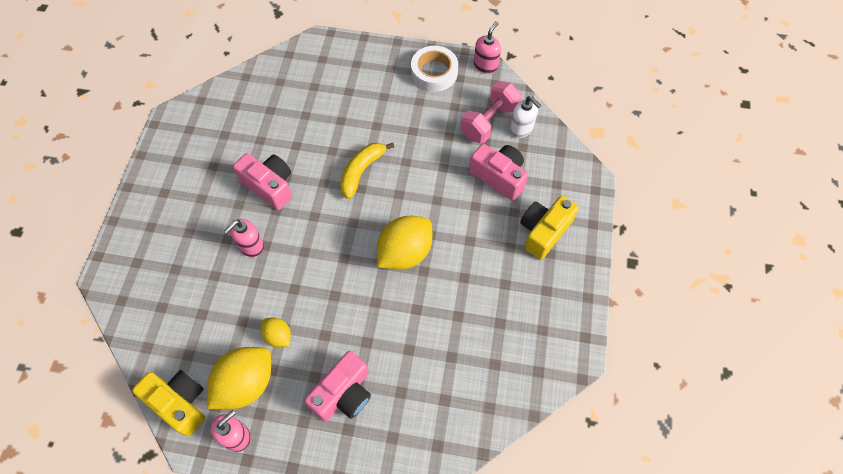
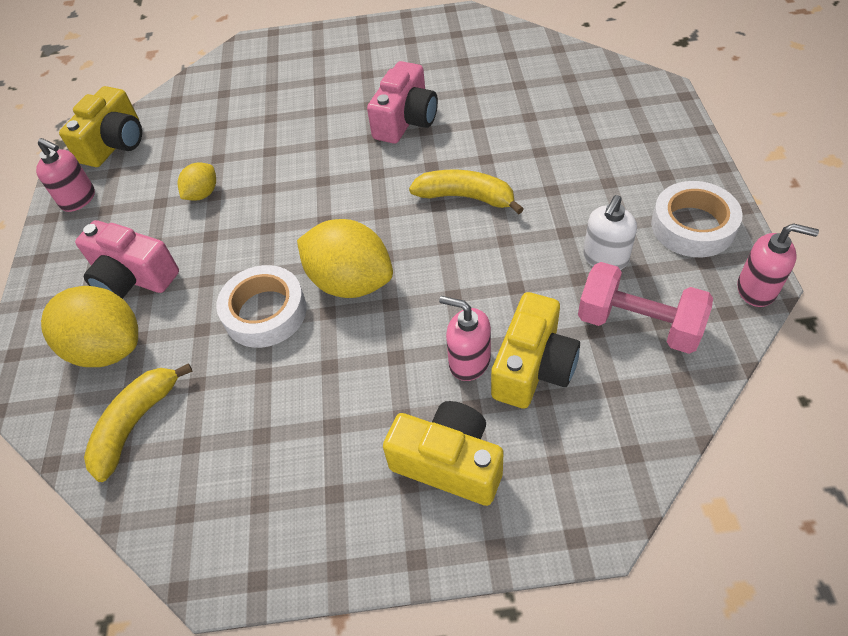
camera: 80 degrees right, 10 degrees down
yellow lemon [207,347,271,409] -> yellow lemon moved to [41,286,138,367]
pink soap dispenser [224,219,264,257] -> pink soap dispenser moved to [439,296,491,381]
pink camera [469,144,528,200] -> yellow camera [491,292,580,409]
white soap dispenser [510,96,541,138] -> white soap dispenser moved to [583,195,637,270]
none -> yellow banana [84,363,193,482]
none -> white tape [216,265,307,348]

